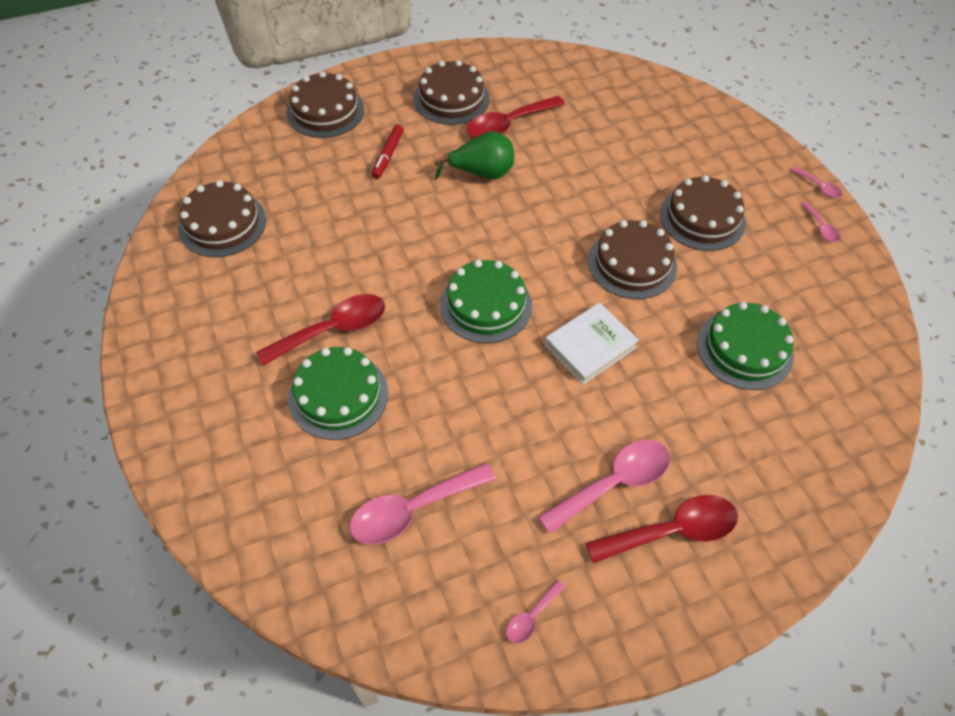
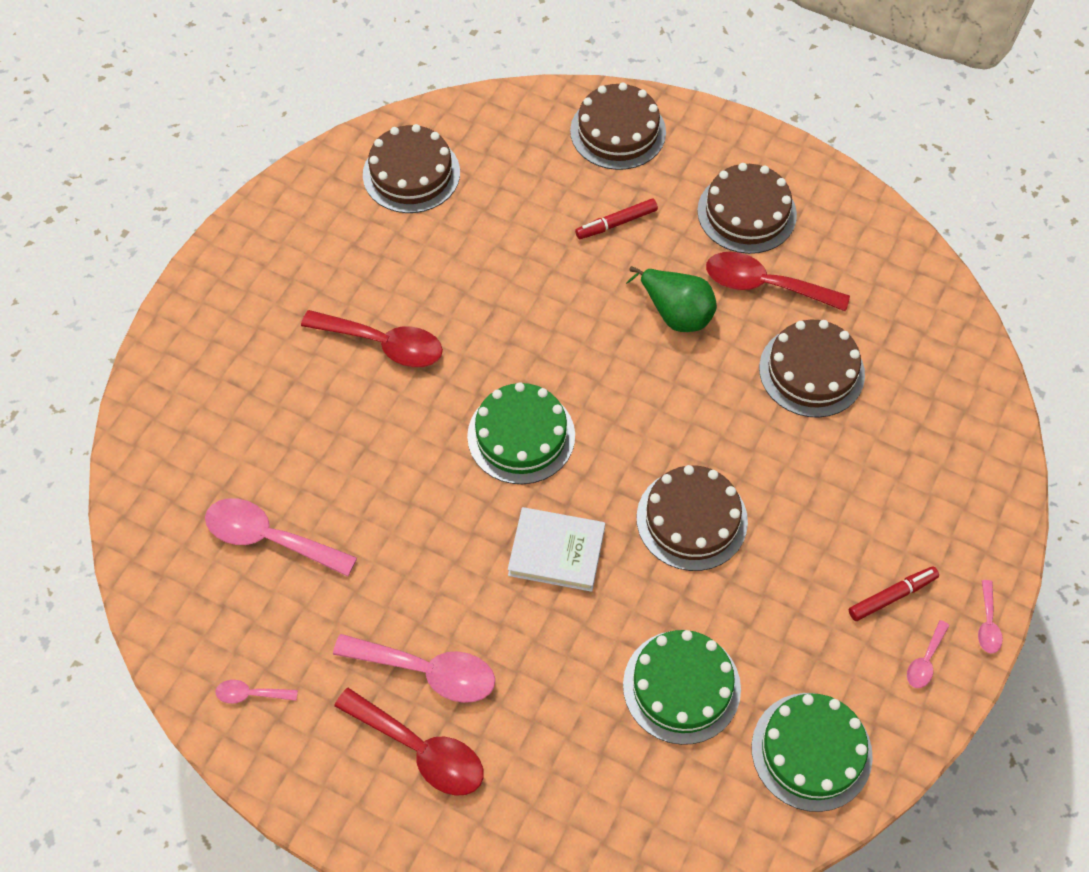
camera: 50 degrees right, 5 degrees up
green cake [288,347,388,440] -> green cake moved to [752,693,873,812]
brown cake [660,175,746,251] -> brown cake moved to [759,320,865,418]
none -> red marker [849,566,939,621]

